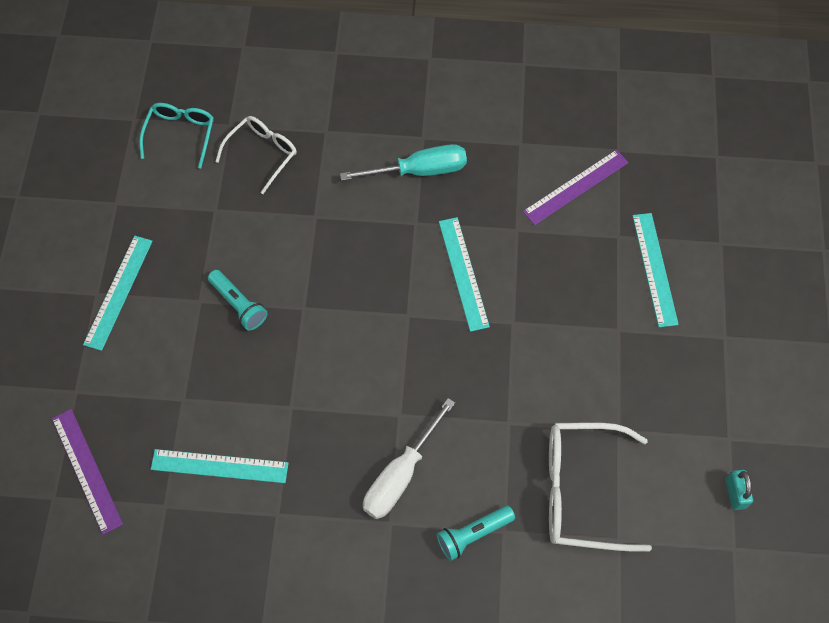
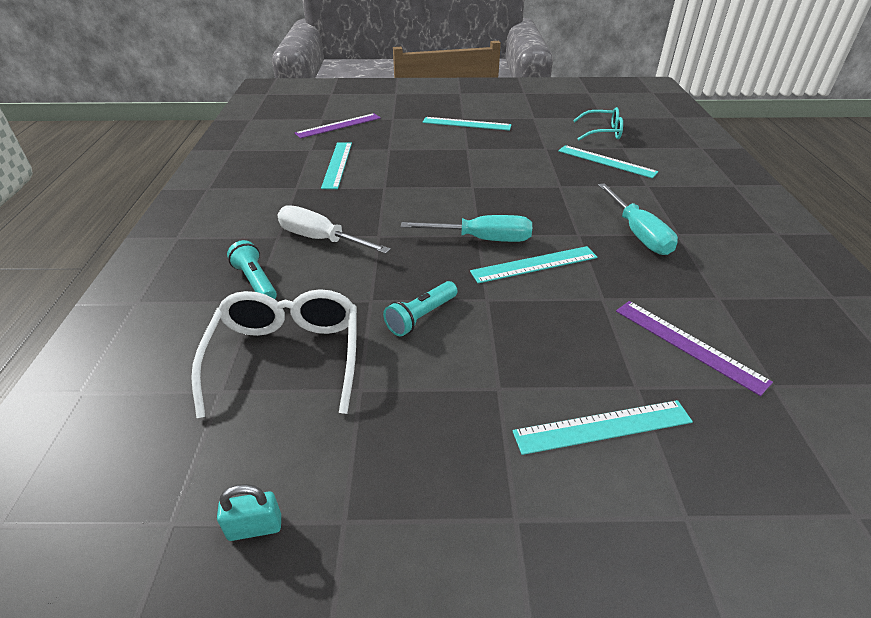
camera: 85 degrees right, 25 degrees down
turquoise flashlight [208,270,267,331] -> turquoise flashlight moved to [383,281,458,336]
white glasses [215,116,297,194] -> turquoise ruler [558,145,658,178]
none -> turquoise screwdriver [401,215,532,242]

